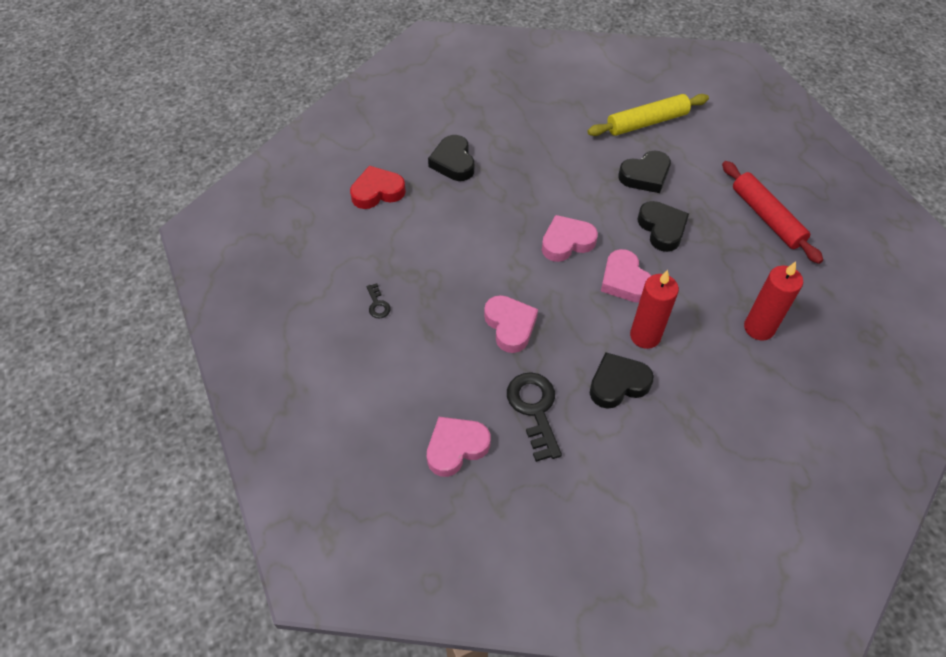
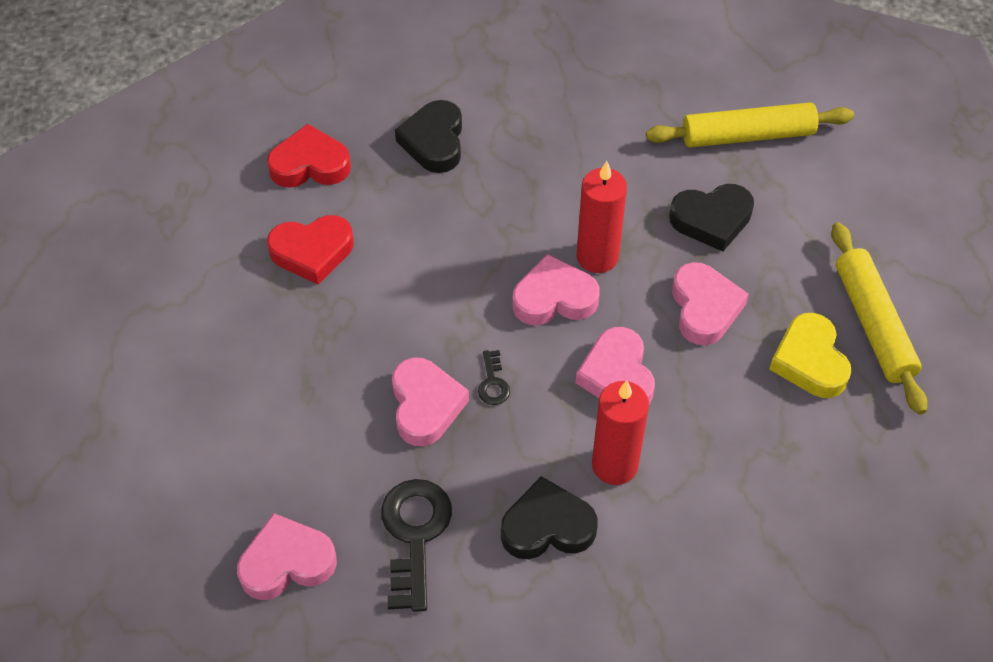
camera: 15 degrees right, 0 degrees up
black key [366,283,391,318] -> black key moved to [478,350,510,405]
black heart [637,201,689,252] -> pink heart [672,262,749,345]
red rolling pin [722,161,823,264] -> yellow rolling pin [831,222,928,415]
red candle [744,262,803,340] -> red candle moved to [577,161,627,273]
none -> red heart [267,215,354,284]
none -> yellow heart [769,313,852,398]

